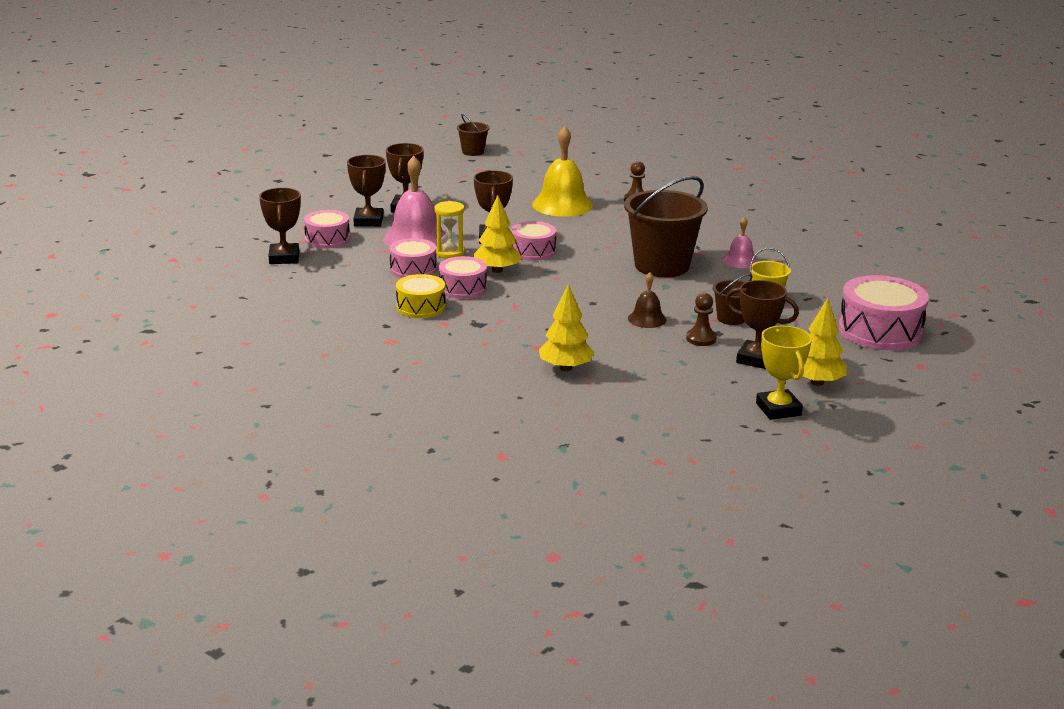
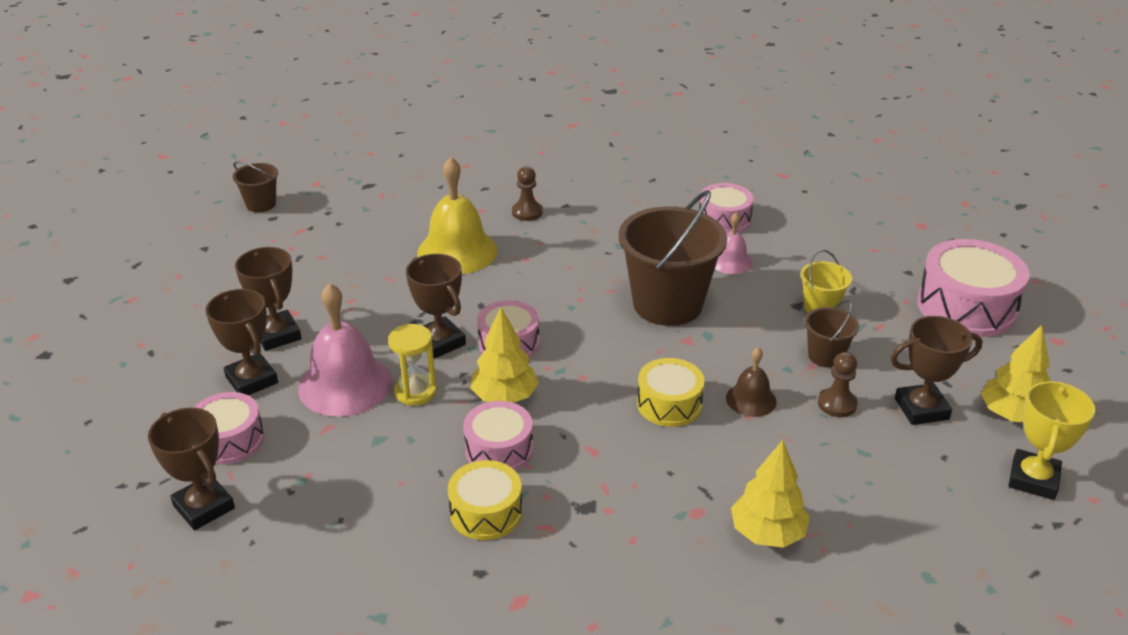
camera: 35 degrees left, 10 degrees up
pink drum [389,238,437,278] -> pink drum moved to [699,183,754,234]
yellow trophy [756,326,812,420] -> yellow trophy turned 75 degrees clockwise [1008,381,1096,500]
none -> yellow drum [637,358,705,427]

